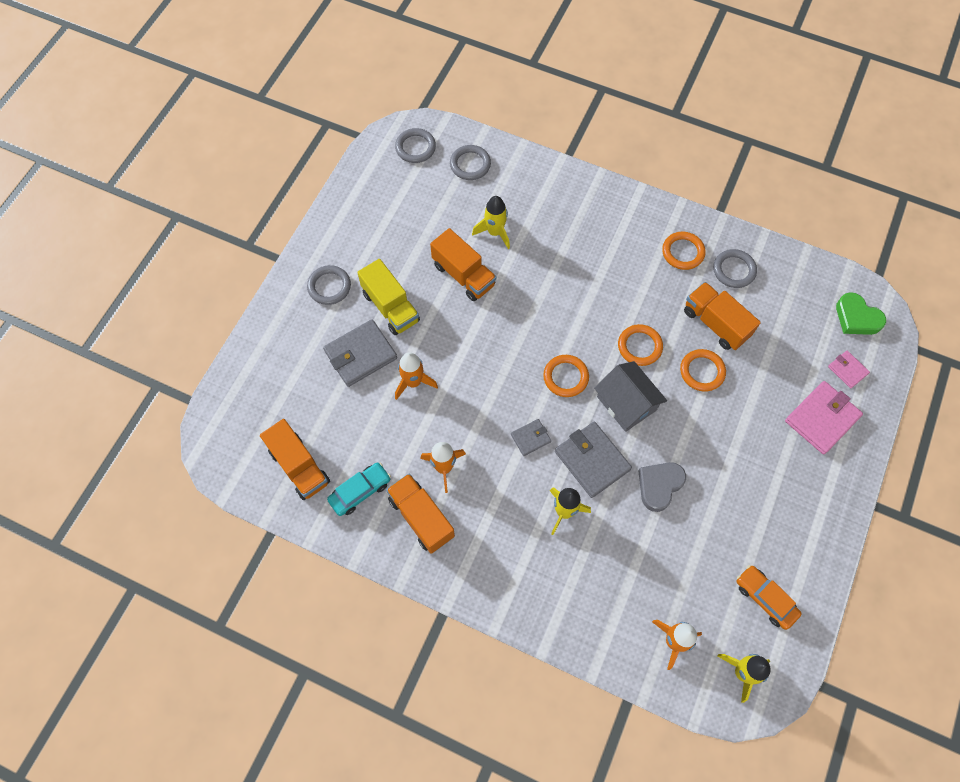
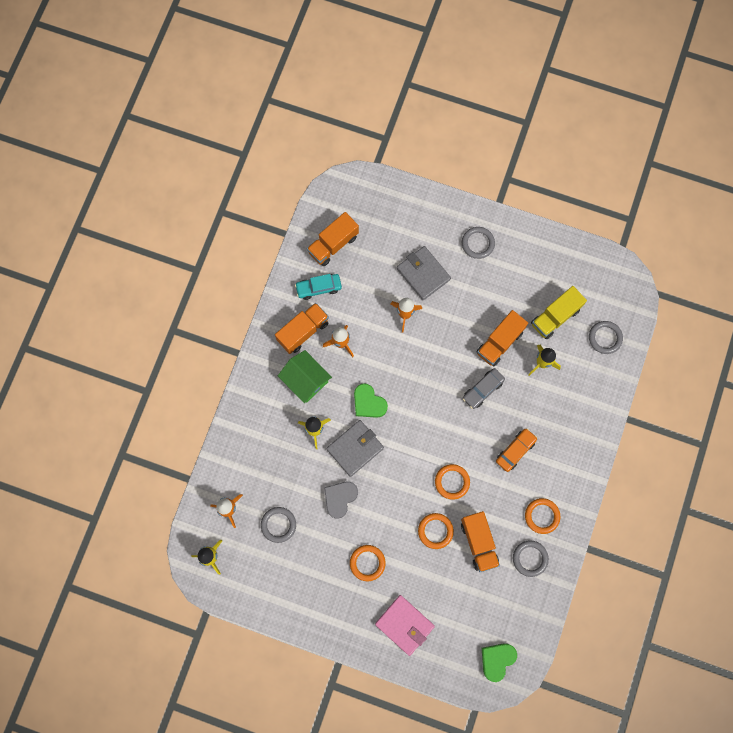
camera: 85 degrees right, 10 degrees up
turquoise car [327,462,391,516] -> turquoise car turned 120 degrees clockwise [295,274,342,300]
yellow truck [357,259,420,335] -> yellow truck moved to [531,286,587,339]
grey ring [395,128,436,163] -> grey ring moved to [261,507,296,543]
grey wallet [511,419,551,456] -> green heart [354,383,388,418]
orange ring [543,355,589,397] -> orange ring moved to [350,545,386,581]
grey house [594,361,667,432] -> none
grey heart [639,462,686,512] -> grey heart turned 90 degrees counterclockwise [324,481,358,519]
orange truck [684,282,761,350] -> orange truck turned 120 degrees clockwise [461,511,500,572]
orange car [736,565,802,630] -> orange car moved to [496,428,537,472]
pink wallet [828,351,870,388] -> none
none -> green house [278,350,332,403]
none -> grey car [463,368,505,409]

